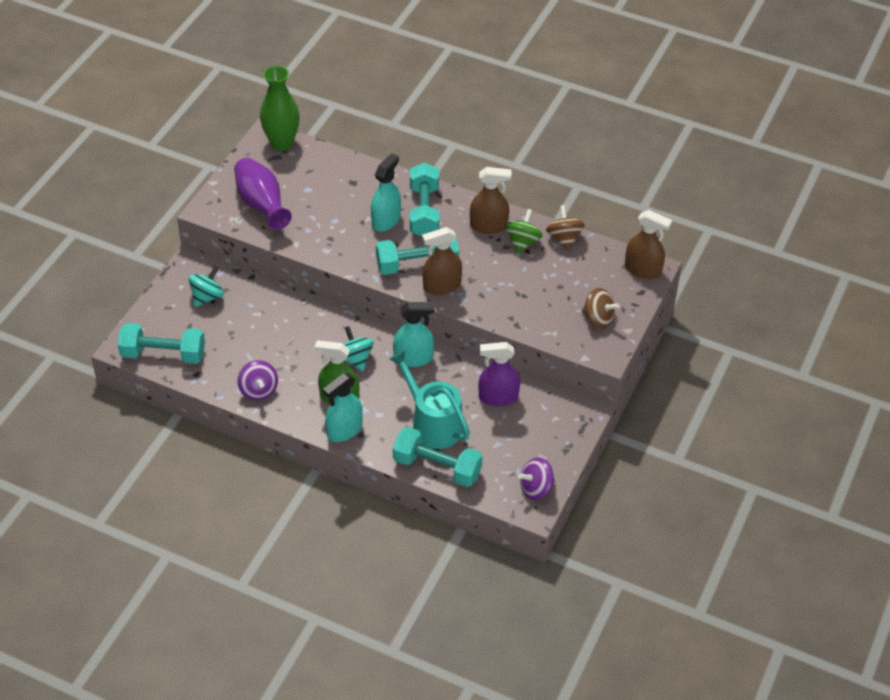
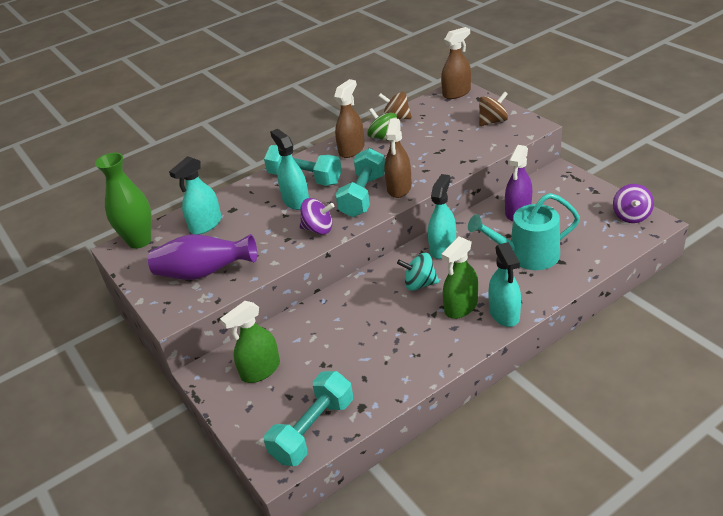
camera: 55 degrees left, 10 degrees down
turquoise spinning top [189,266,224,307] -> green spray bottle [220,301,280,383]
purple spinning top [237,360,278,401] -> purple spinning top moved to [300,198,334,234]
turquoise dumbbell [393,427,483,487] -> none
none -> turquoise spray bottle [169,156,221,235]

